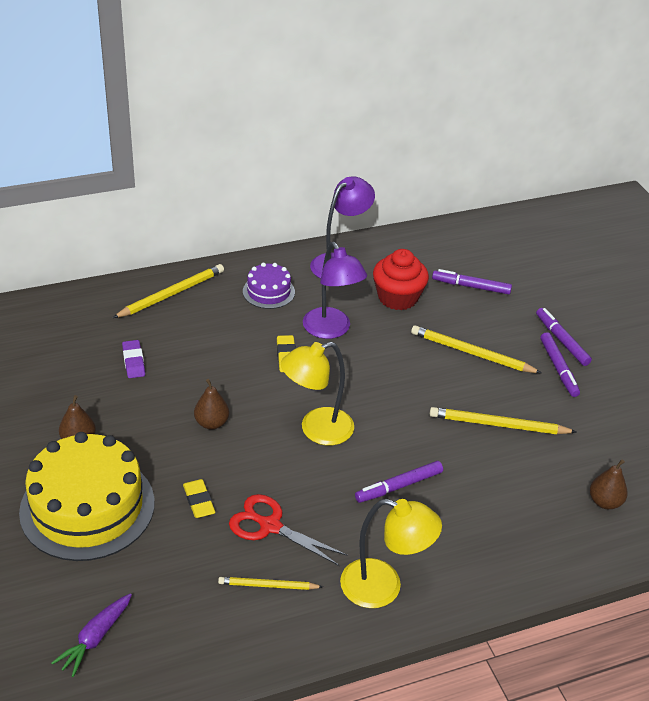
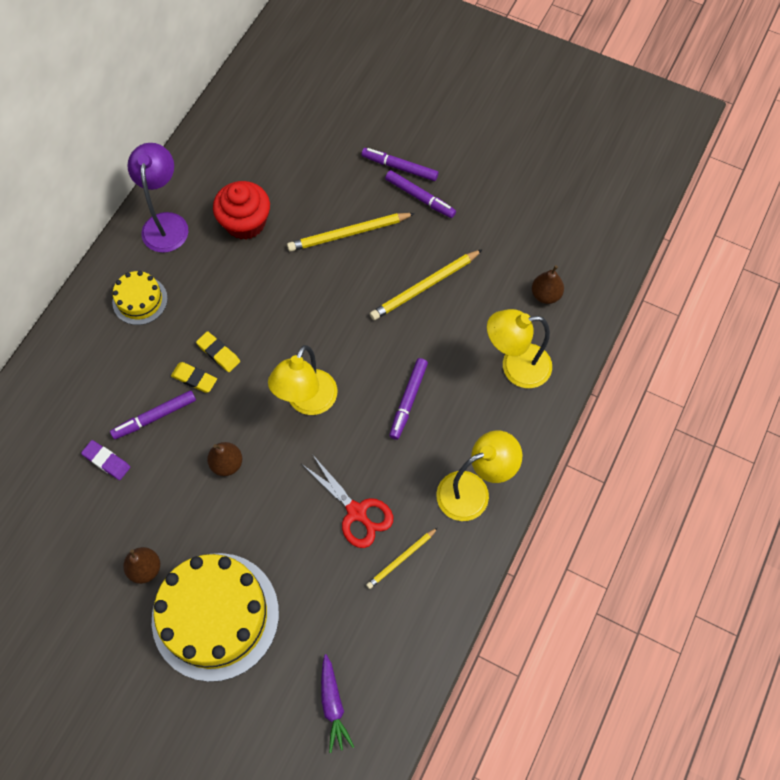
camera: 40 degrees left, 25 degrees up
yellow pencil [113,264,224,318] -> none
yellow eraser [183,479,215,518] -> yellow eraser moved to [171,362,217,393]
red scissors [229,494,348,566] -> red scissors turned 120 degrees counterclockwise [302,454,393,548]
purple cake [243,263,295,309] -> yellow cake [112,271,168,325]
purple lamp [303,242,367,339] -> none
purple marker [432,269,512,294] -> purple marker moved to [110,390,196,439]
none -> yellow lamp [487,309,552,388]

